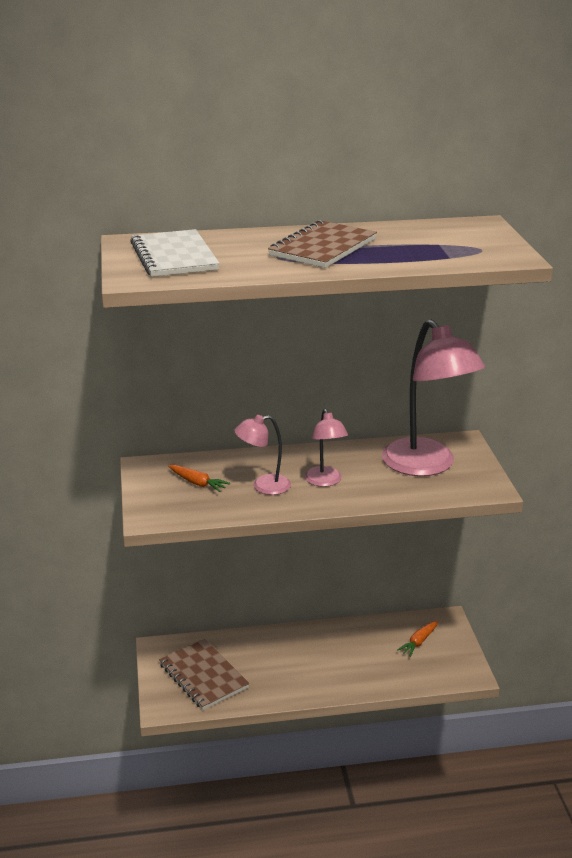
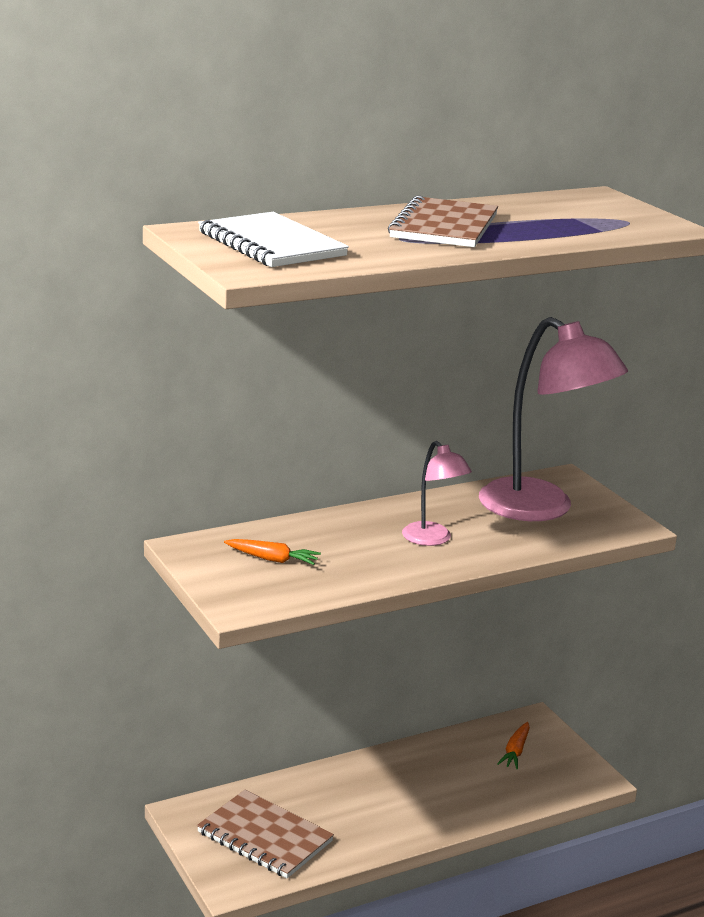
camera: 20 degrees left, 5 degrees down
pink lamp [234,415,291,495] -> none

